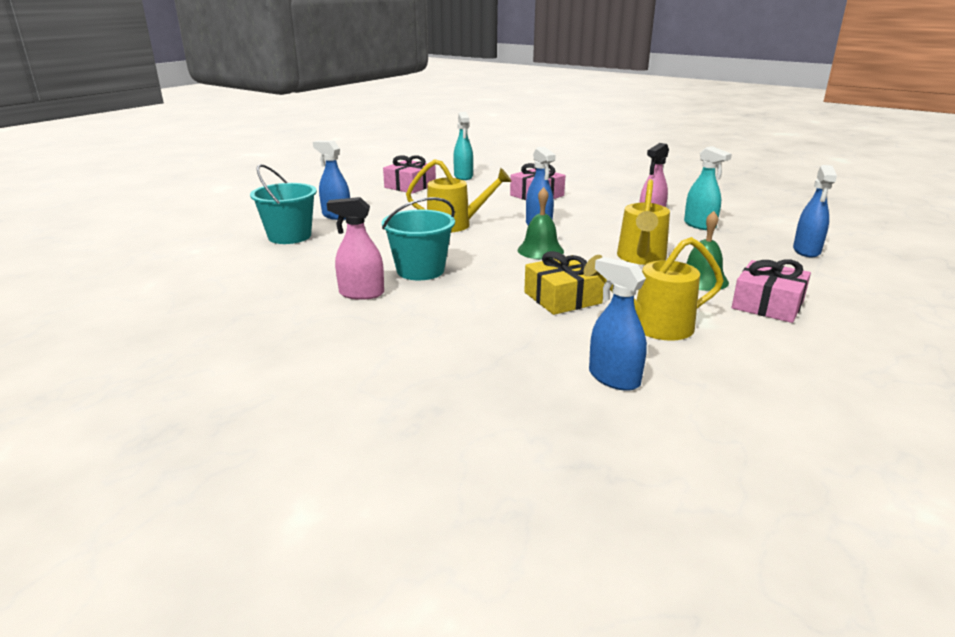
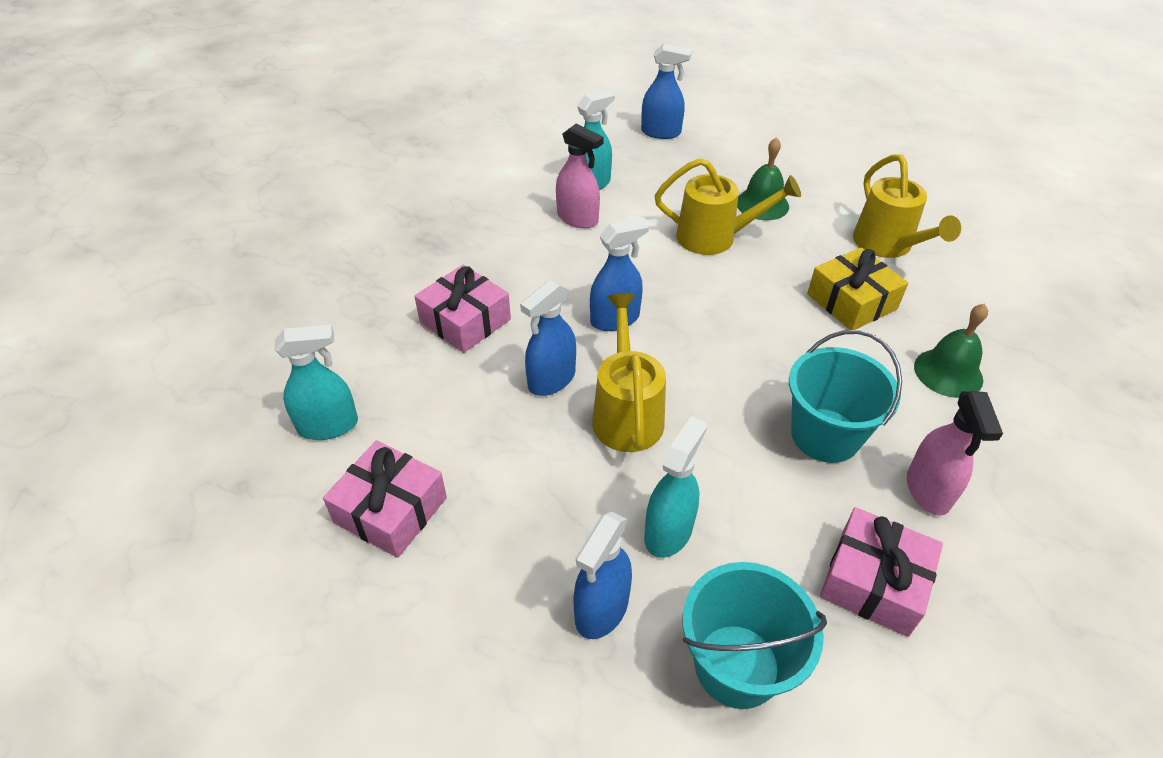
camera: 95 degrees left, 20 degrees up
green bell [518,187,564,259] -> green bell moved to [914,304,988,398]
blue spray bottle [589,257,647,391] -> blue spray bottle moved to [520,280,576,396]
pink gift [732,259,811,323] -> pink gift moved to [820,507,943,637]
none -> turquoise spray bottle [644,416,707,558]

